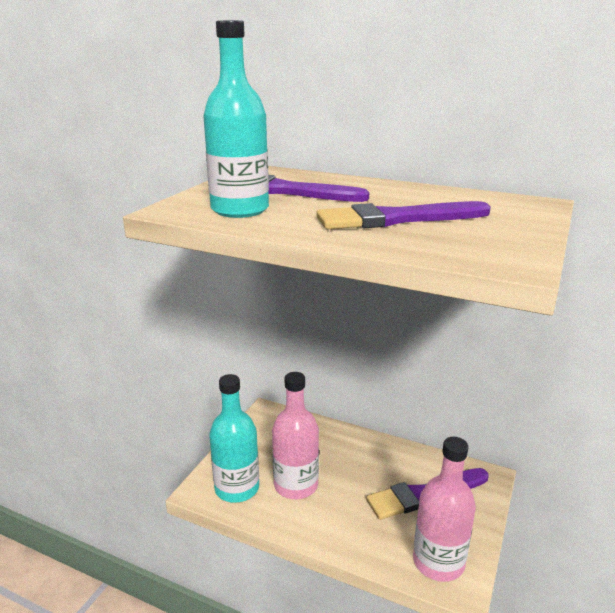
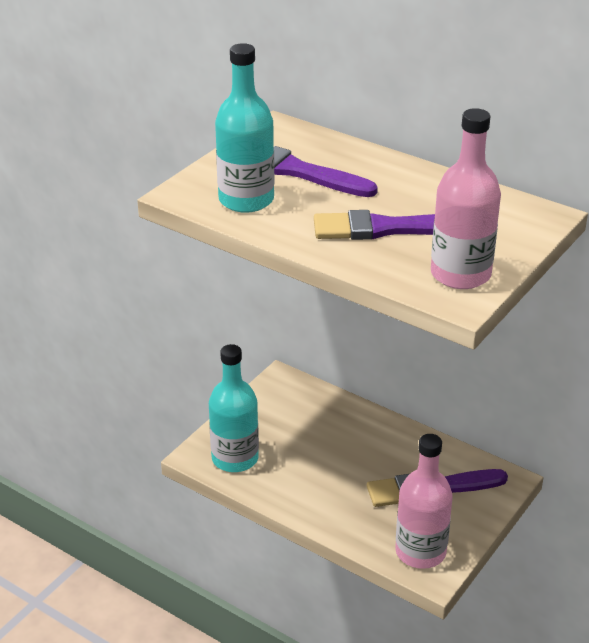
camera: 10 degrees right, 10 degrees up
pink bottle [272,372,319,499] -> pink bottle moved to [431,108,501,289]

